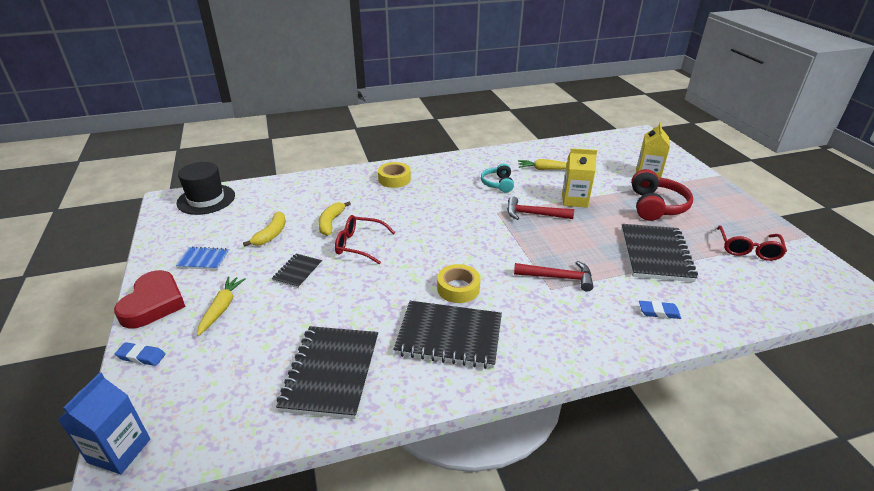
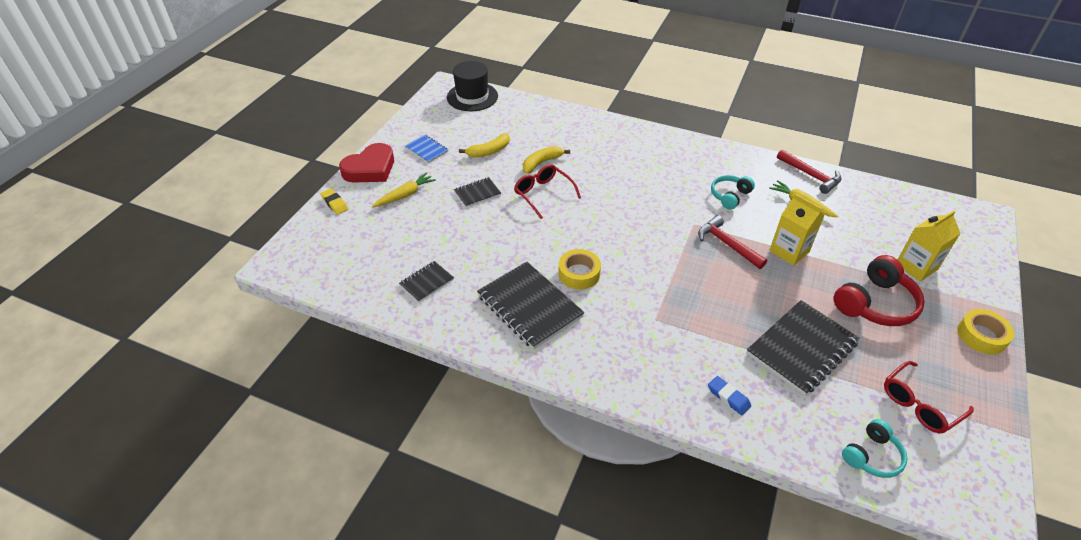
camera: 40 degrees right, 10 degrees up
blue carton [58,372,150,474] -> none
blue eraser [115,342,165,366] -> yellow eraser [320,188,348,215]
black notebook [276,326,378,419] -> black notebook [399,261,454,302], size x0.51
yellow tape [378,162,411,188] -> yellow tape moved to [957,309,1014,354]
red hammer [514,261,593,291] -> red hammer moved to [777,149,842,194]
none -> turquoise headphones [842,419,907,478]

